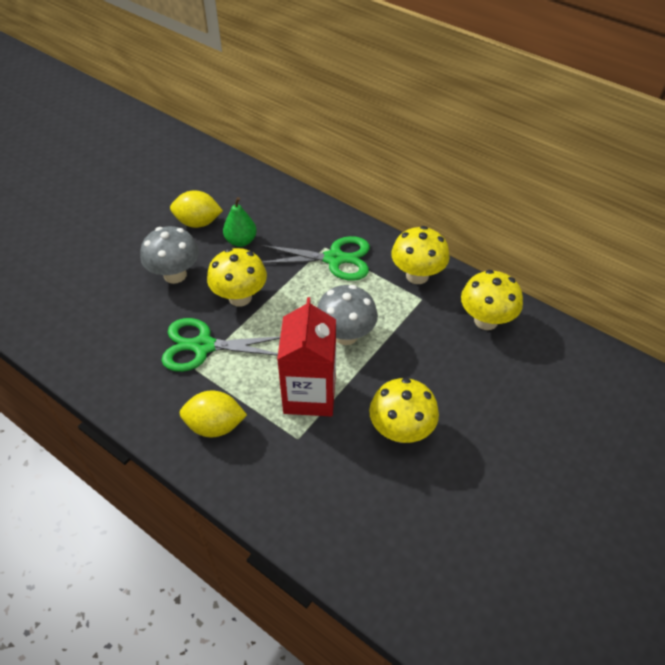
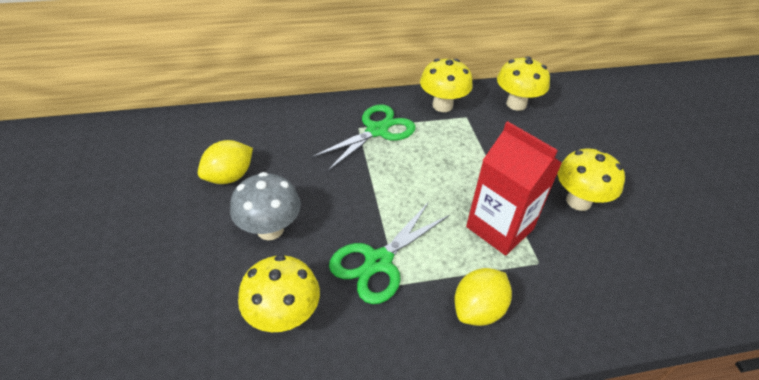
camera: 50 degrees left, 5 degrees down
yellow mushroom [207,248,267,307] -> yellow mushroom moved to [238,255,320,332]
green pear [223,197,257,247] -> none
grey mushroom [317,285,378,345] -> none

